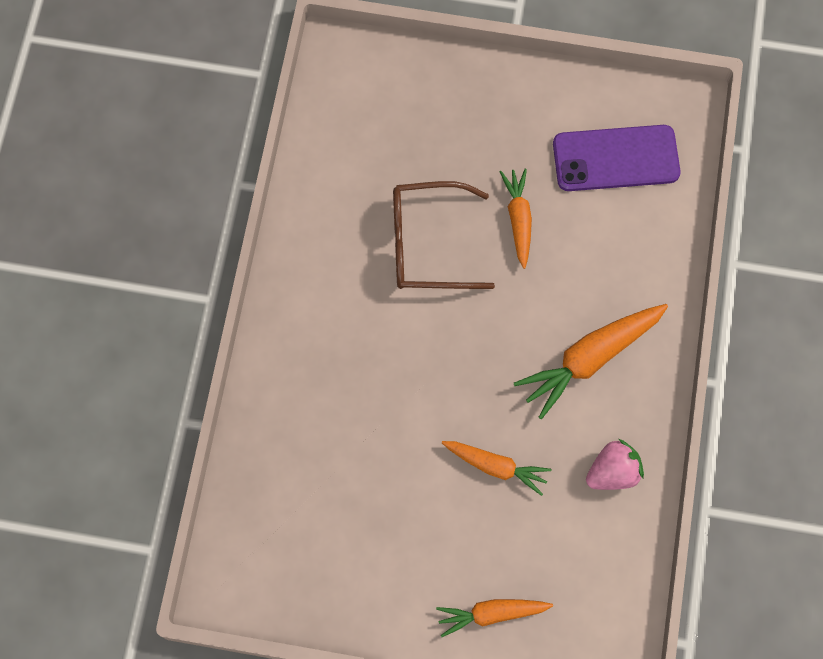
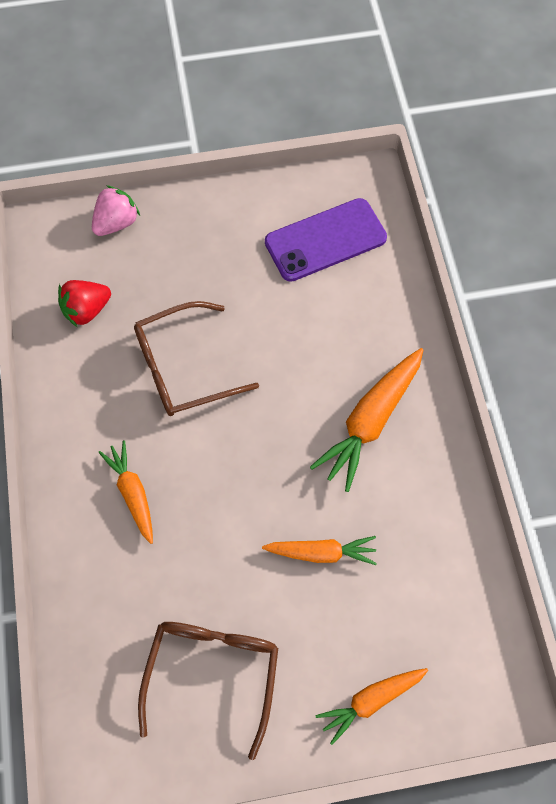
camera: 20 degrees left, 5 degrees down
orange carrot [500,168,532,269] -> orange carrot moved to [98,441,153,544]
pink strawberry [586,439,644,490] -> pink strawberry moved to [92,185,140,236]
none -> red strawberry [58,280,111,327]
none -> brown glasses [138,622,278,760]

